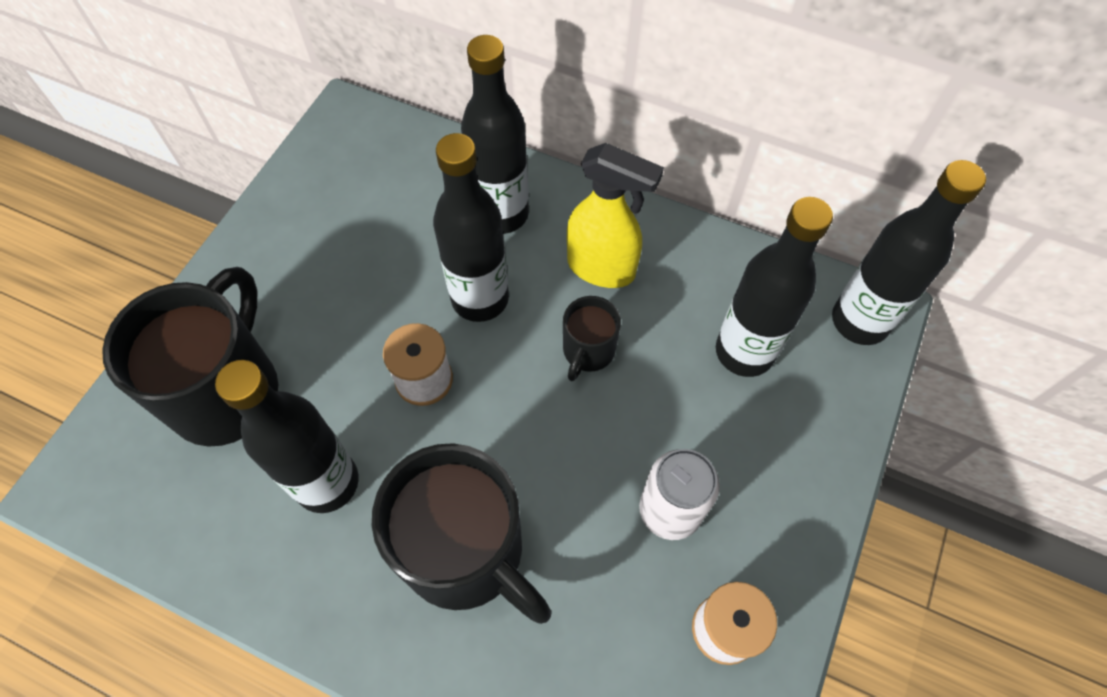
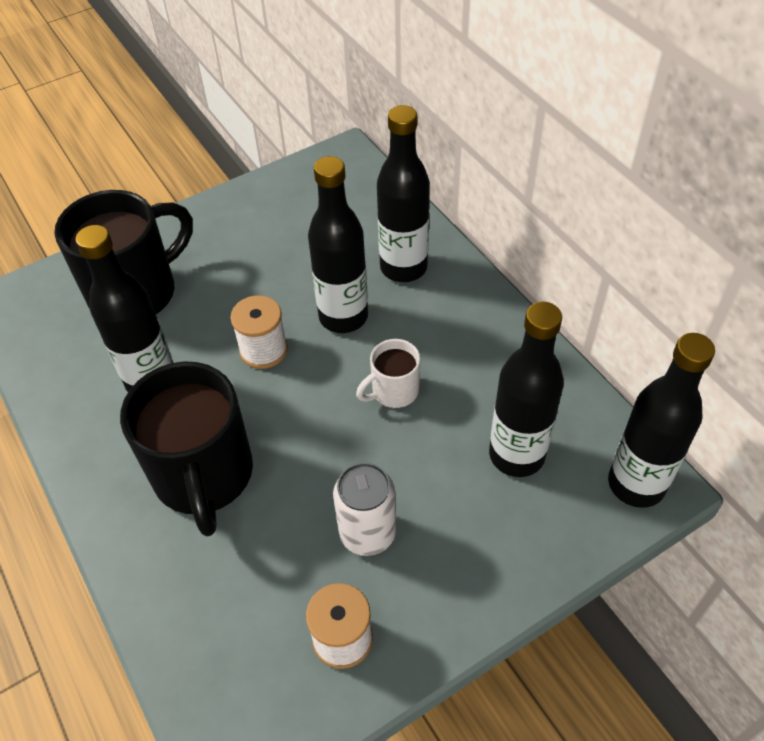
camera: 35 degrees right, 10 degrees down
black mug [563,296,621,381] -> white mug [356,339,420,408]
yellow spray bottle [567,143,664,288] -> none

